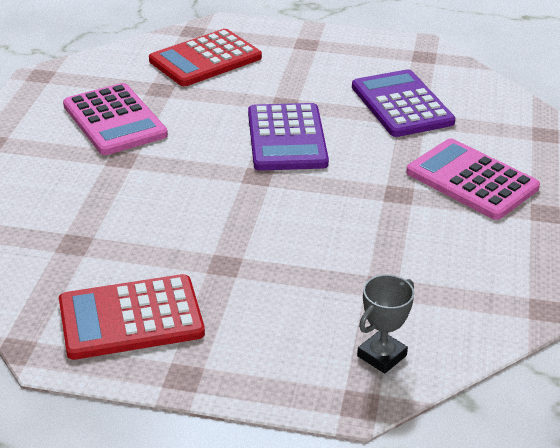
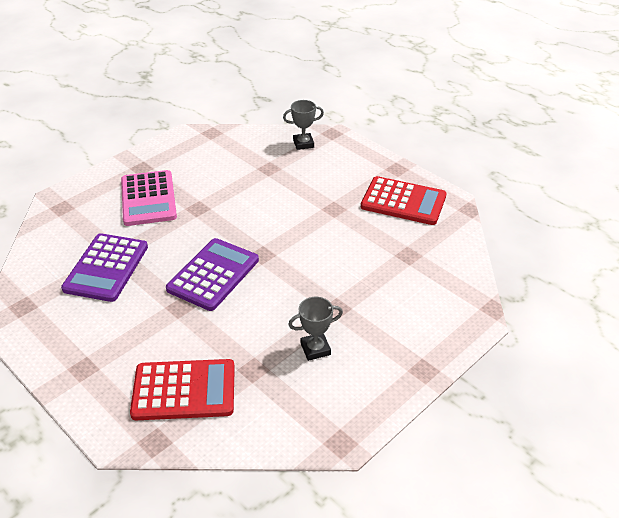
camera: 145 degrees left, 5 degrees up
pink calculator [63,83,168,155] -> grey trophy [288,297,343,361]

